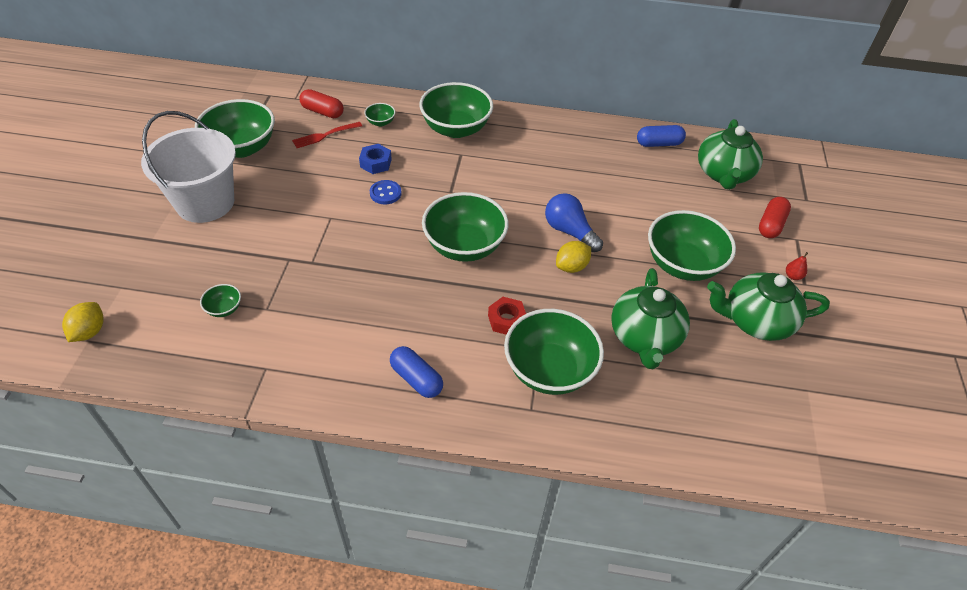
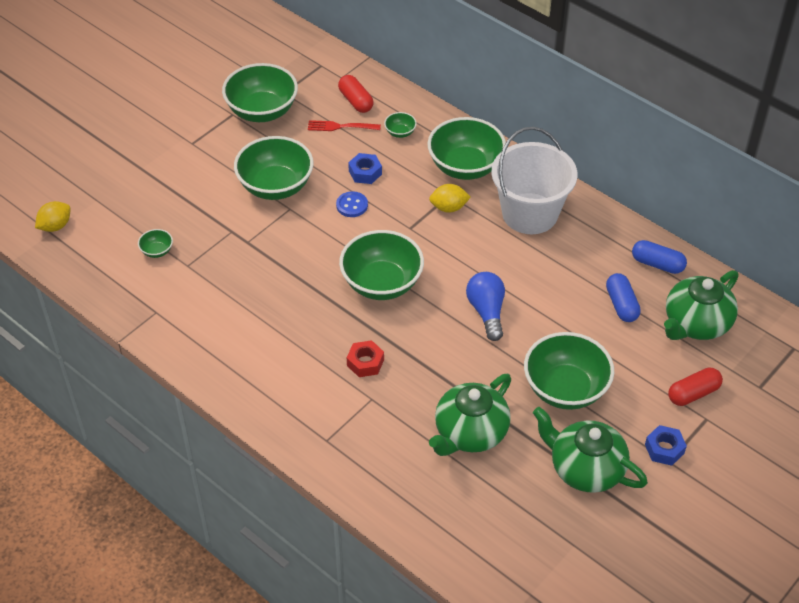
camera: 35 degrees right, 0 degrees up
white bucket [141,111,236,223] -> white bucket moved to [491,127,577,234]
blue capsule [390,346,443,398] -> blue capsule moved to [606,273,641,322]
green bowl [504,309,604,395] -> green bowl moved to [234,136,314,200]
yellow lemon [556,241,591,273] -> yellow lemon moved to [429,184,471,213]
red pear [786,252,808,280] -> blue nut [645,425,687,466]

